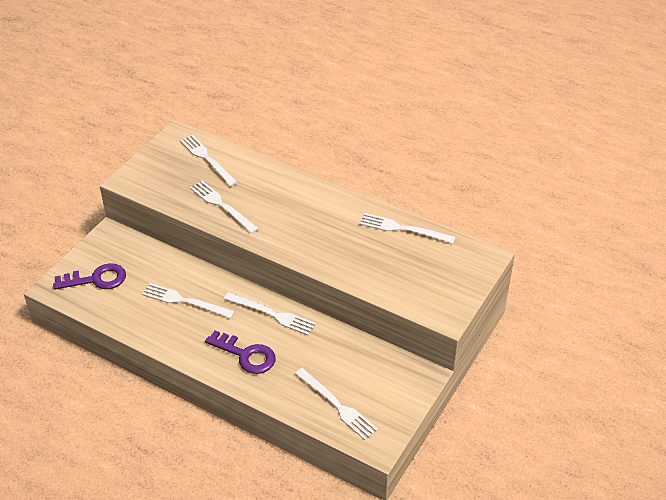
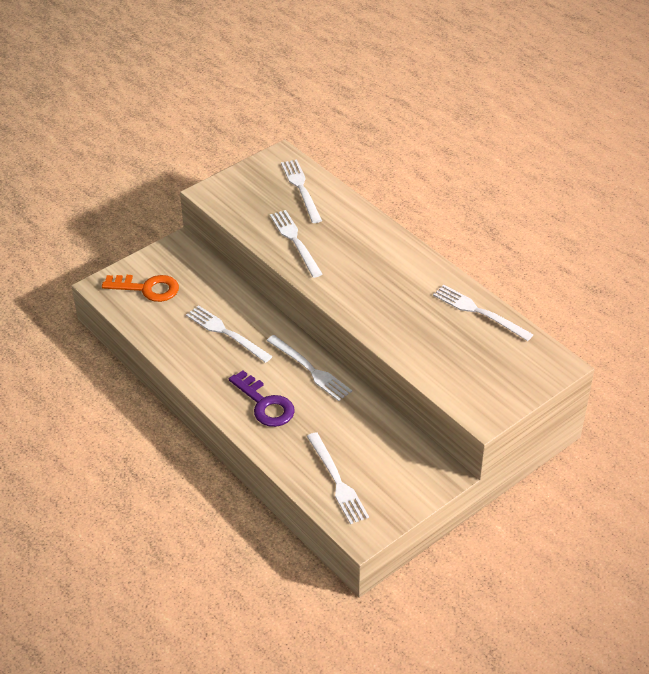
camera: 20 degrees right, 0 degrees up
purple key [53,263,126,289] -> orange key [102,275,179,302]

